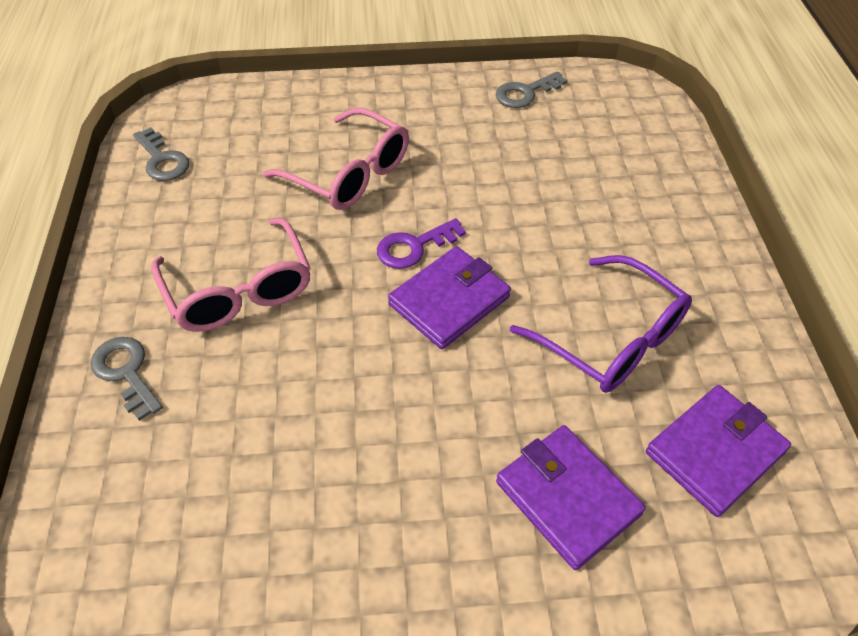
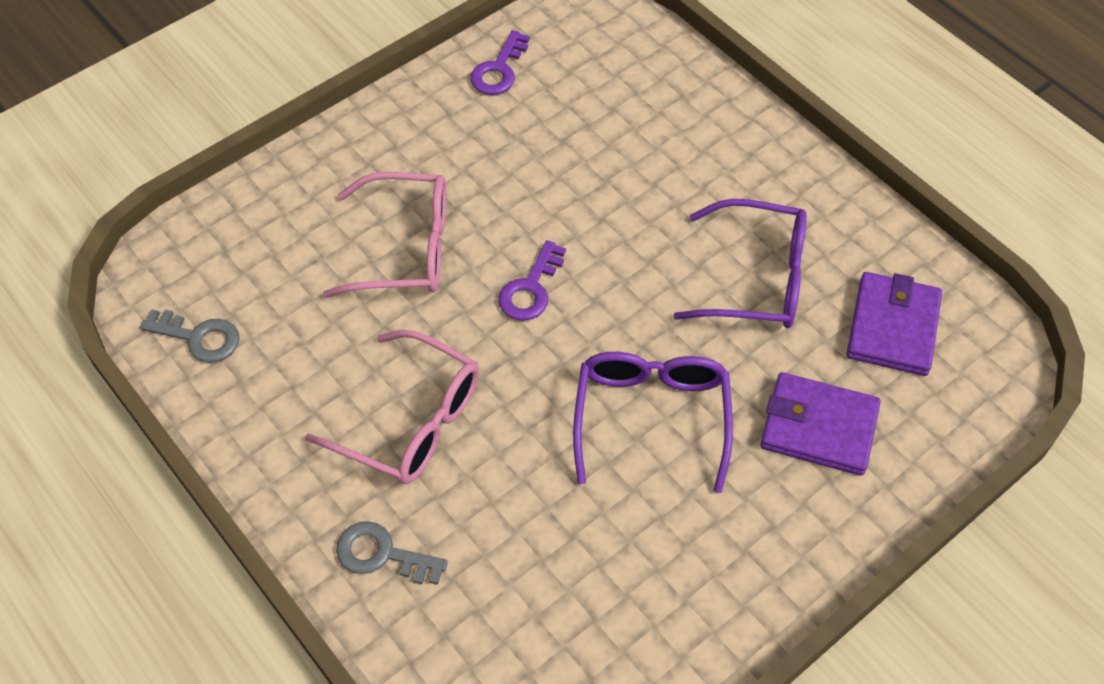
camera: 35 degrees left, 5 degrees up
purple wallet [388,246,511,349] -> none
grey key [496,71,567,108] -> purple key [470,30,530,95]
none -> purple glasses [573,352,733,493]

